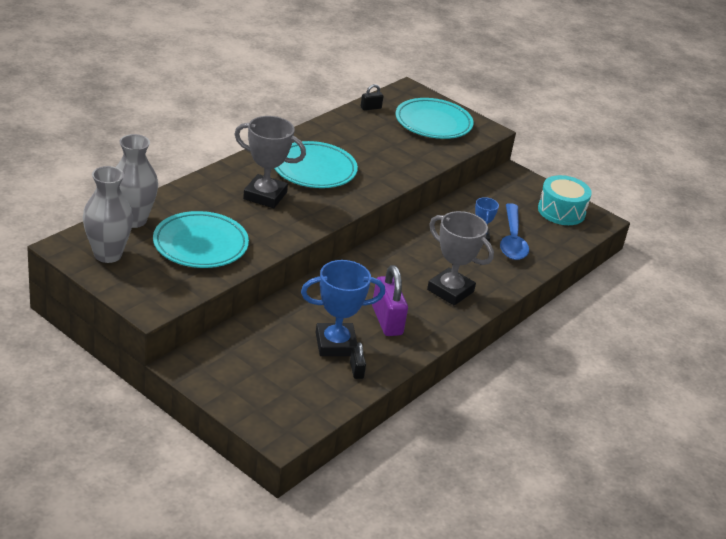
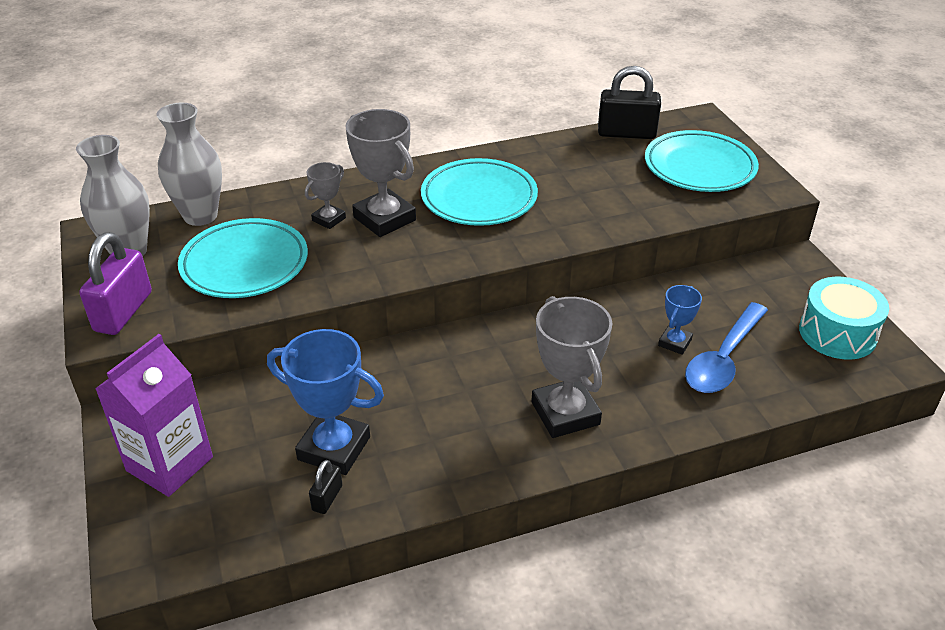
camera: 35 degrees right, 5 degrees up
black padlock [361,84,384,110] -> black padlock [598,66,661,139], size x2.01
purple padlock [372,265,408,336] -> purple padlock moved to [79,232,152,335]
none -> purple carton [95,334,213,497]
none -> grey trophy [305,162,346,229]

